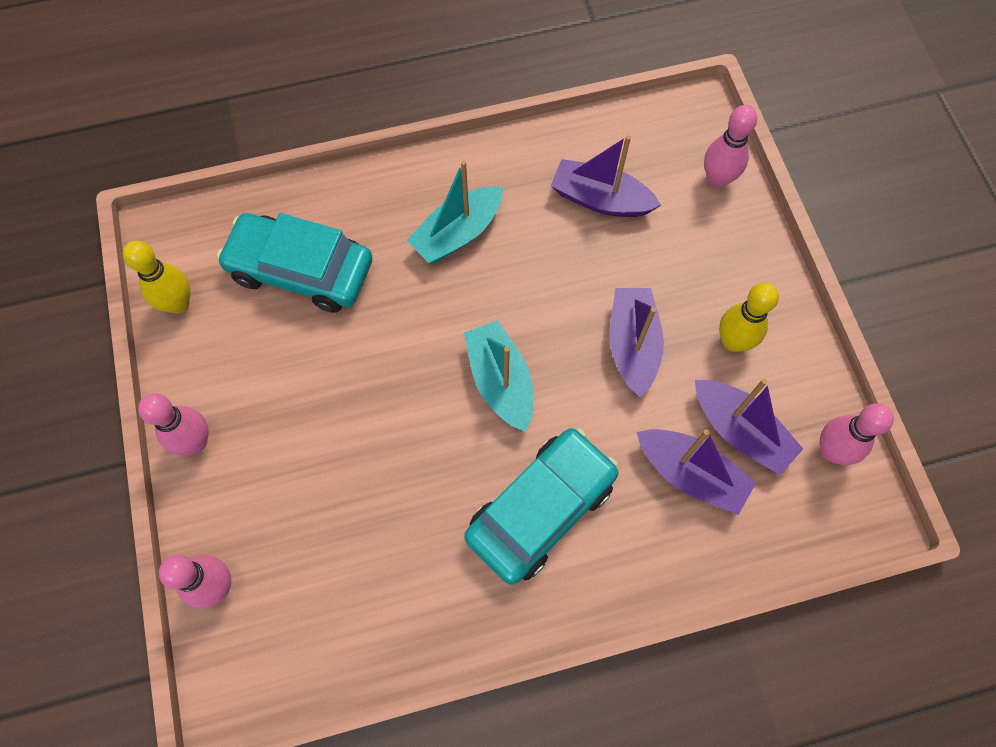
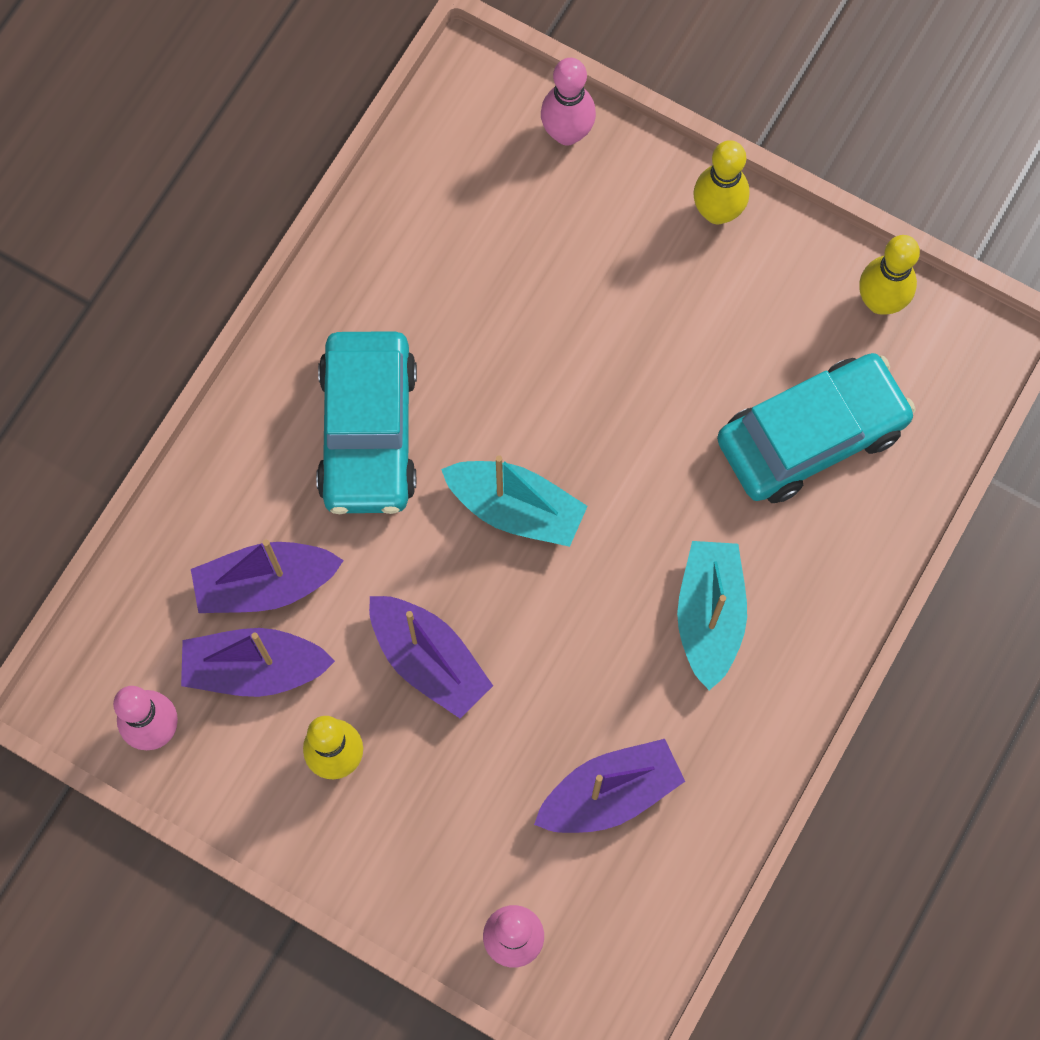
camera: 135 degrees right, 5 degrees up
pink bowling pin [138,393,209,456] -> yellow bowling pin [693,140,750,225]

